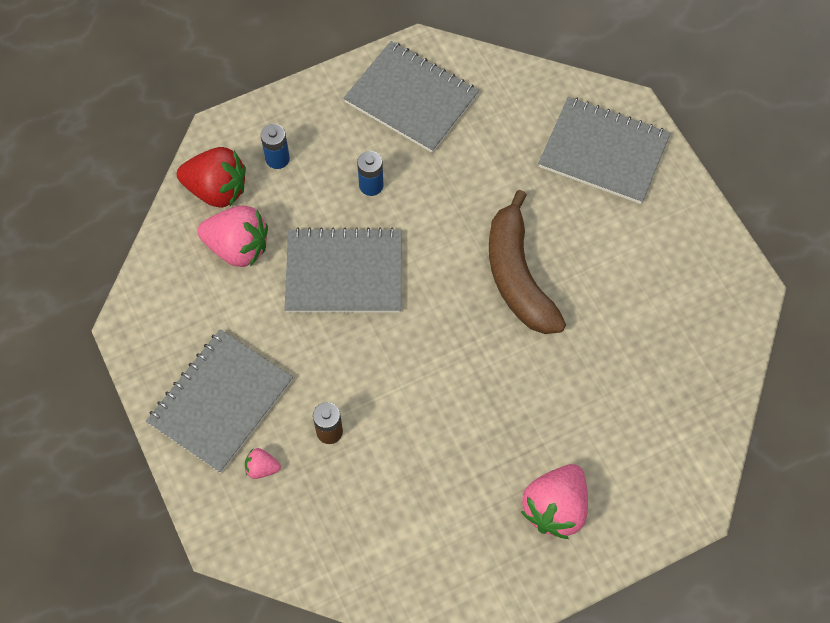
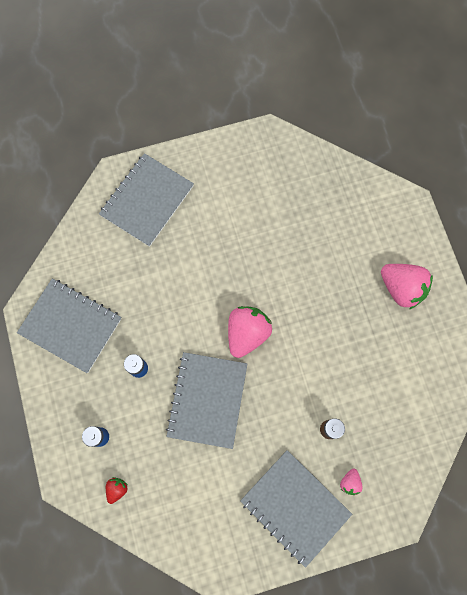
camera: 80 degrees left, 10 degrees up
red strawberry [177,147,246,208] -> red strawberry [106,477,128,504], size x0.47
pink strawberry [197,205,268,267] -> pink strawberry moved to [228,306,272,358]
grey notebook [343,41,479,153] -> grey notebook turned 75 degrees clockwise [17,279,122,373]
brown banana [489,190,566,334] -> none

